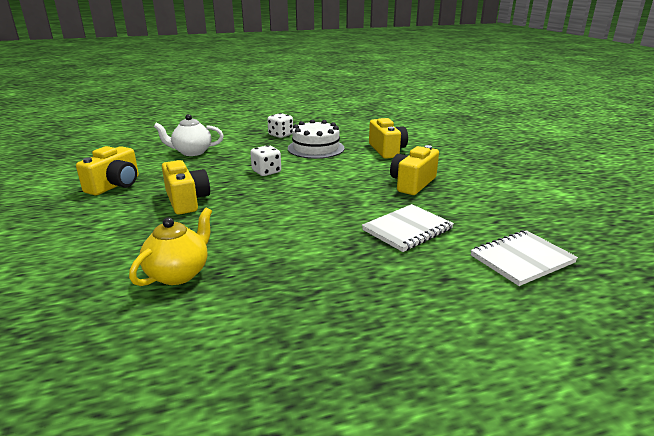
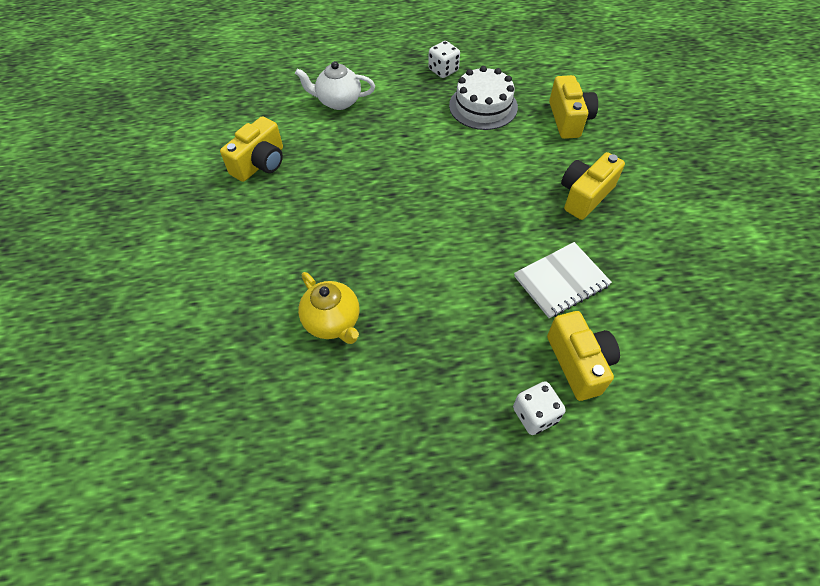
camera: 10 degrees right, 30 degrees up
yellow teapot [129,208,212,286] -> yellow teapot turned 105 degrees clockwise [298,272,360,344]
yellow camera [162,160,210,215] -> yellow camera moved to [547,311,620,401]
white dice [250,145,281,176] -> white dice moved to [513,381,566,435]
white notebook [471,230,578,286] -> none

